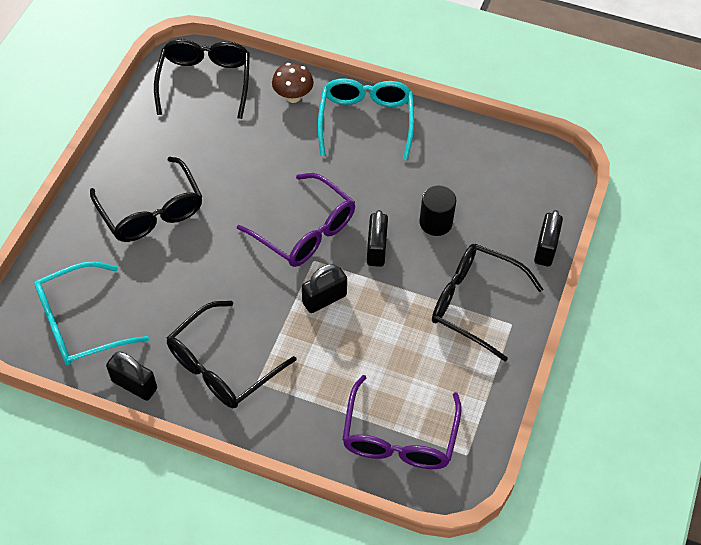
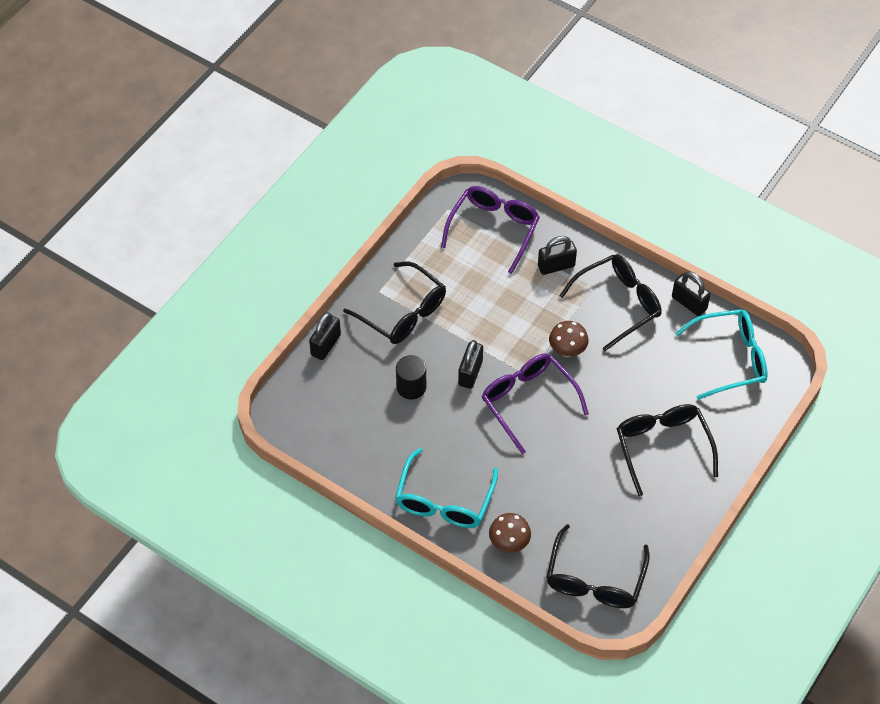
camera: 165 degrees left, 0 degrees up
black padlock [302,264,347,313] -> black padlock moved to [538,236,577,275]
none -> brown mushroom [549,321,588,357]

